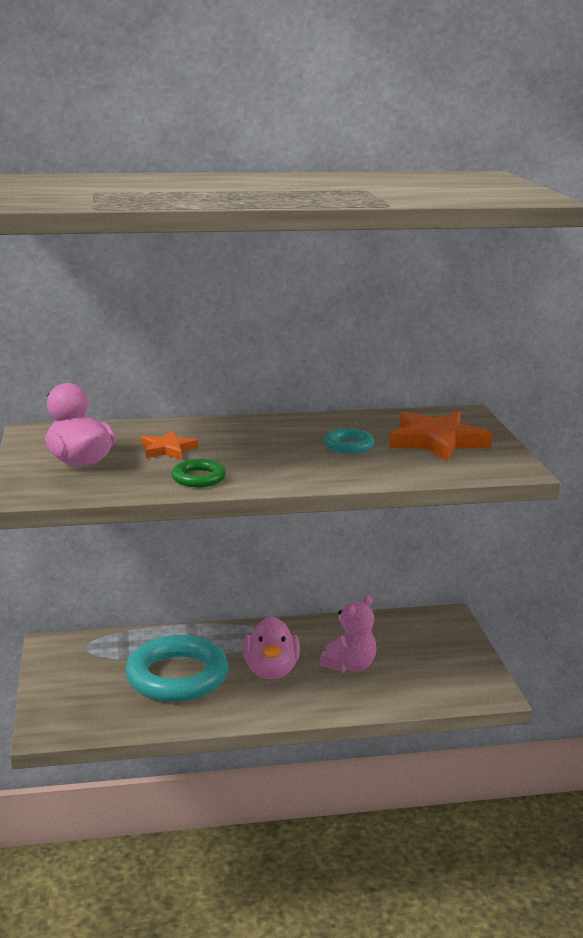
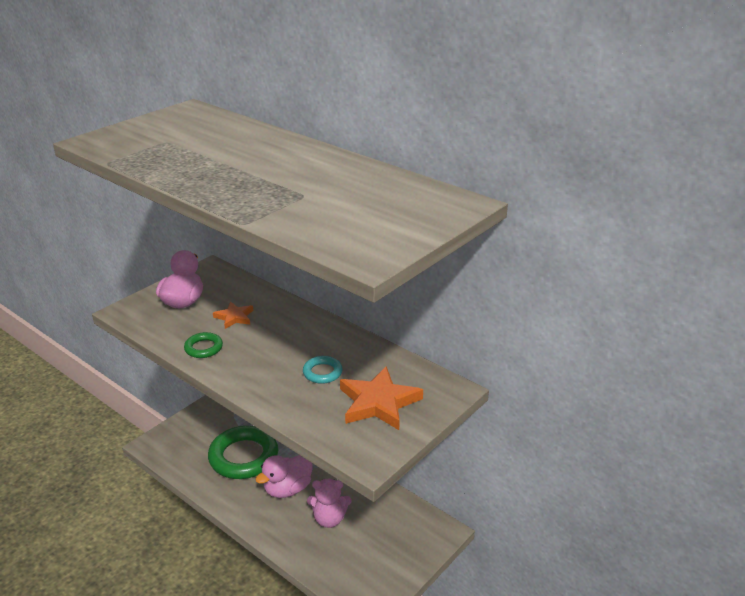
camera: 50 degrees right, 10 degrees up
turquoise ring [125,635,228,702] -> green ring [208,426,278,479]

